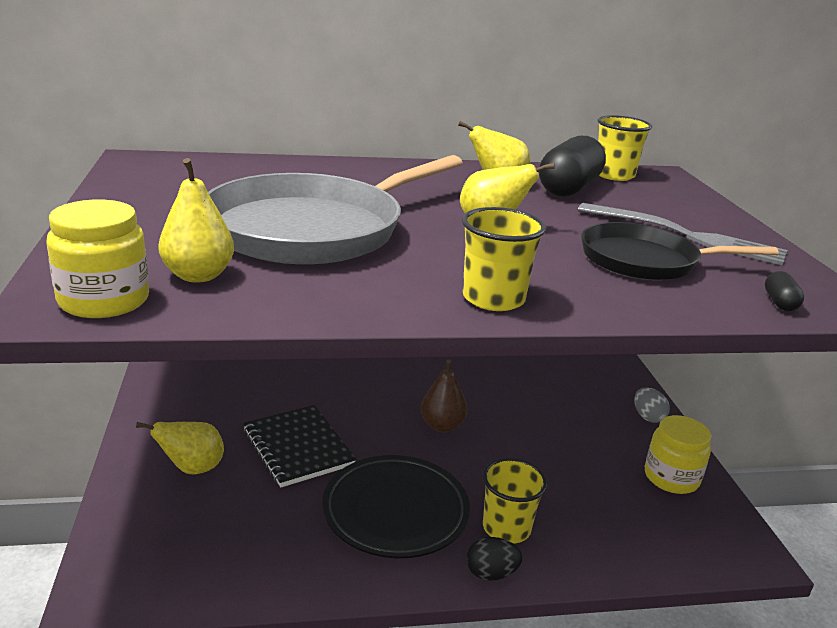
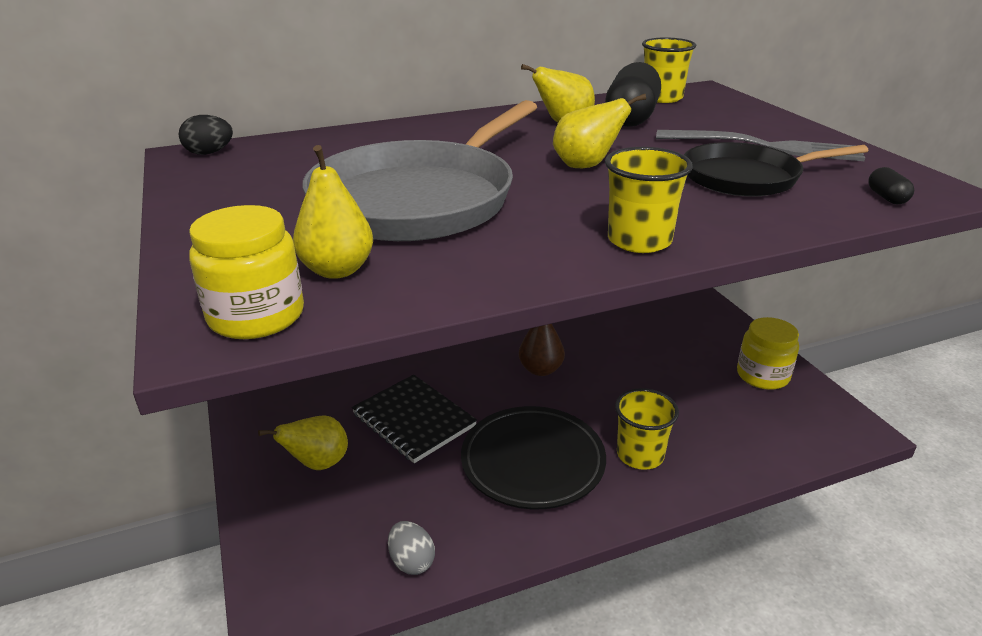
camera: 10 degrees left, 5 degrees up
black egg [467,537,522,581] -> black egg moved to [179,115,233,155]
grey egg [634,387,670,423] -> grey egg moved to [388,521,435,575]

